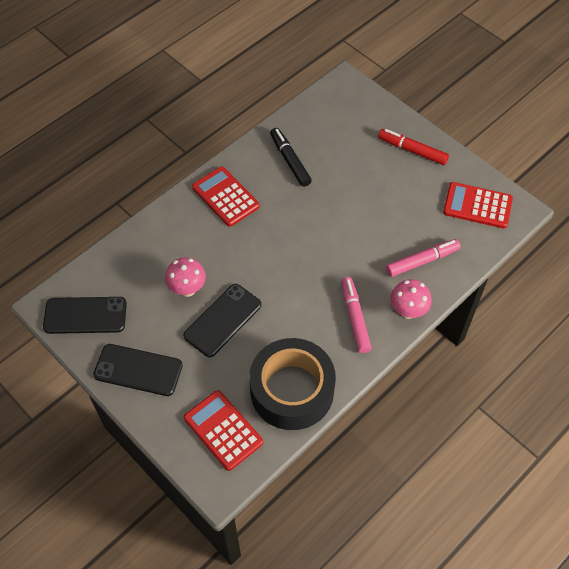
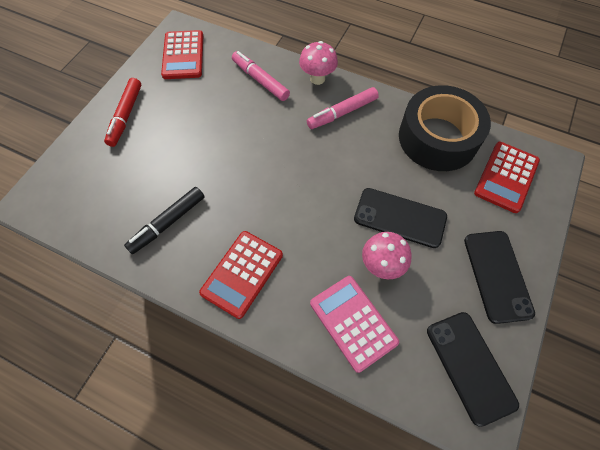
camera: 110 degrees left, 5 degrees up
none -> pink calculator [310,276,399,373]

